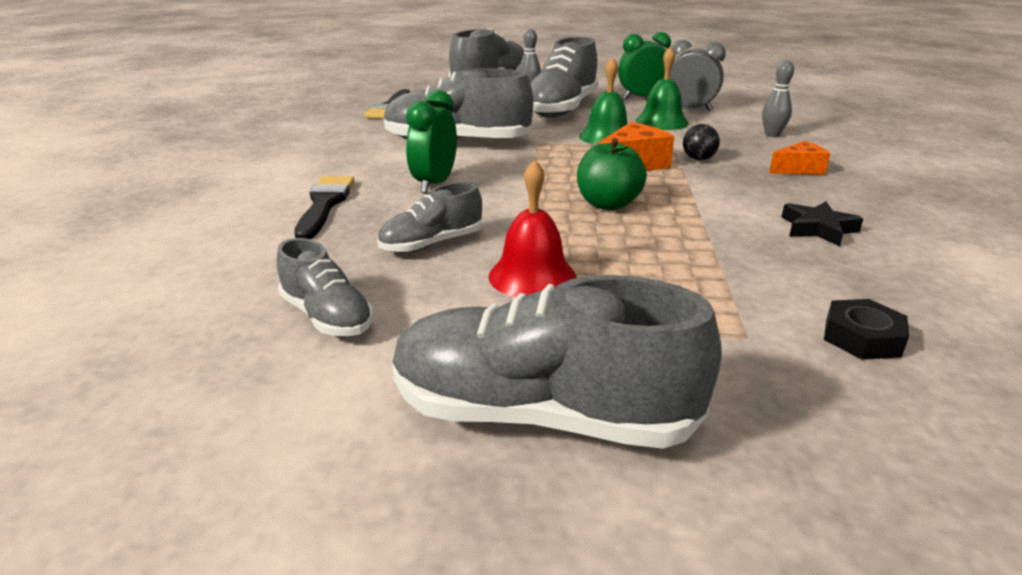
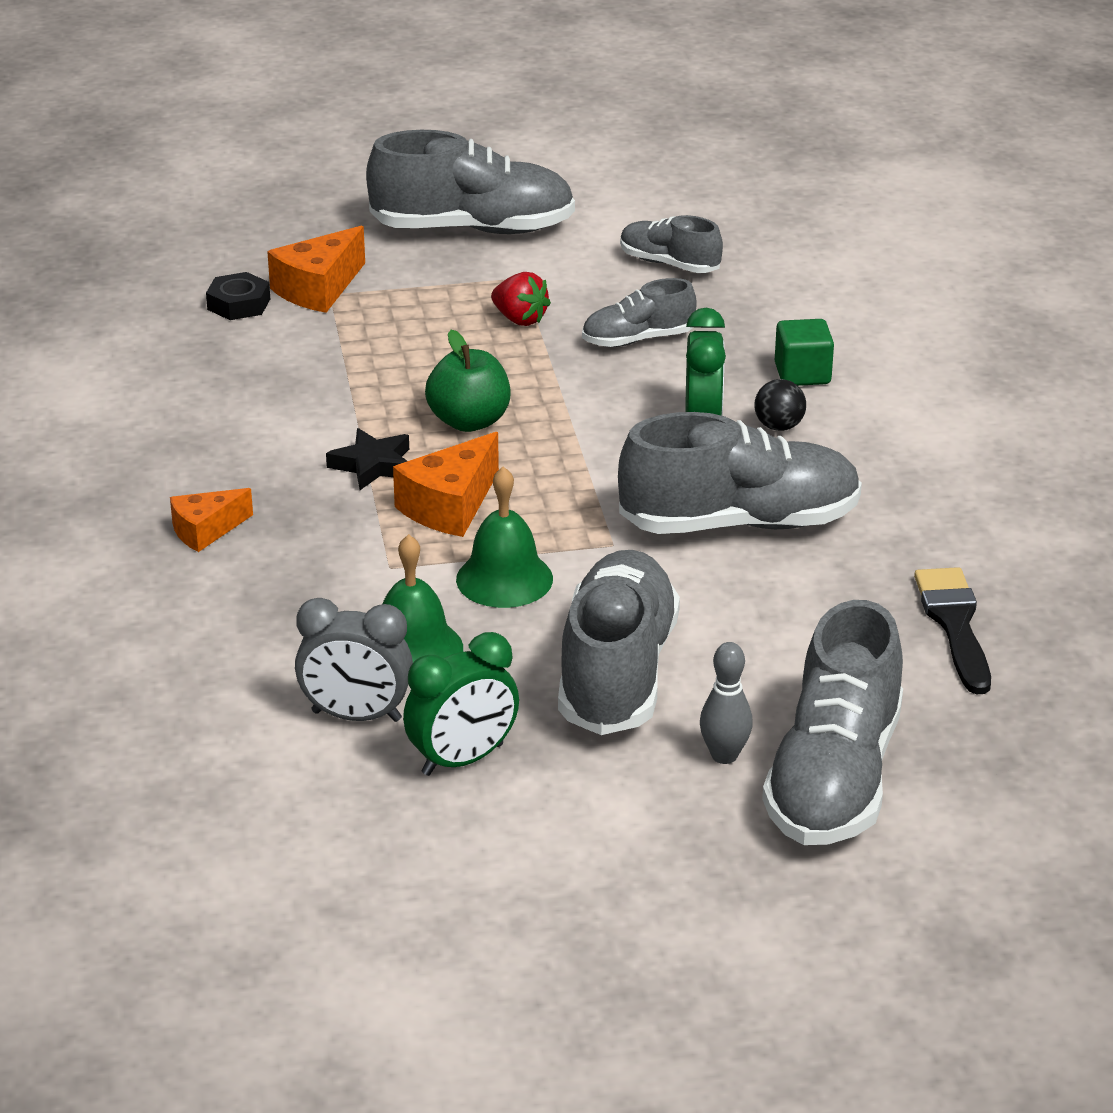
camera: 165 degrees right, 5 degrees up
black brush [294,176,355,239] -> green cube [775,319,834,386]
grey shoe [378,182,482,253] -> grey shoe turned 150 degrees counterclockwise [582,278,697,347]
red bell [489,160,576,297] -> red strawberry [491,272,551,326]
black ball [683,124,720,160] -> black ball moved to [754,379,806,431]
grey bowling pin [762,60,794,137] -> none
black star [781,201,863,246] -> black star moved to [326,428,409,490]
none -> orange cheese [267,225,365,313]

